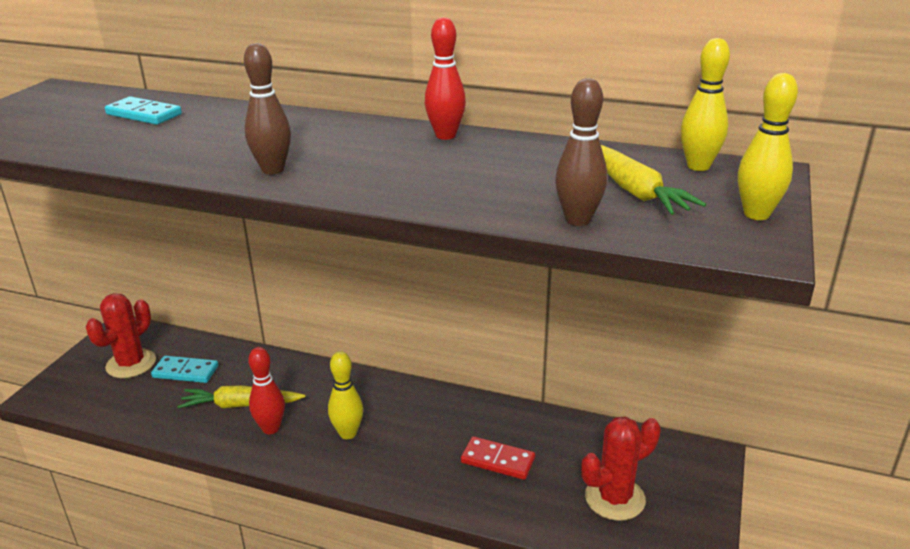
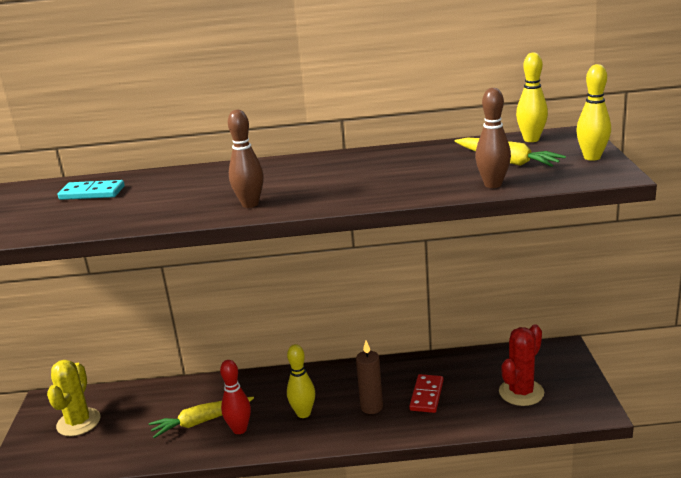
camera: 20 degrees left, 5 degrees down
red cactus [86,293,156,378] -> yellow cactus [47,360,101,436]
turquoise domino [151,356,218,383] -> none
red bowling pin [425,17,466,140] -> none
red domino [461,436,535,480] -> red domino turned 75 degrees counterclockwise [409,374,443,413]
none -> brown candle [356,341,383,414]

